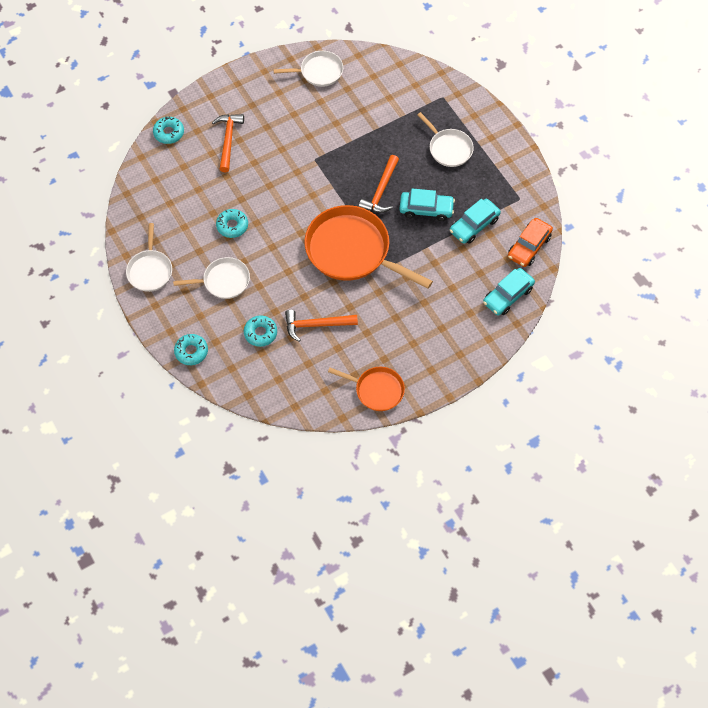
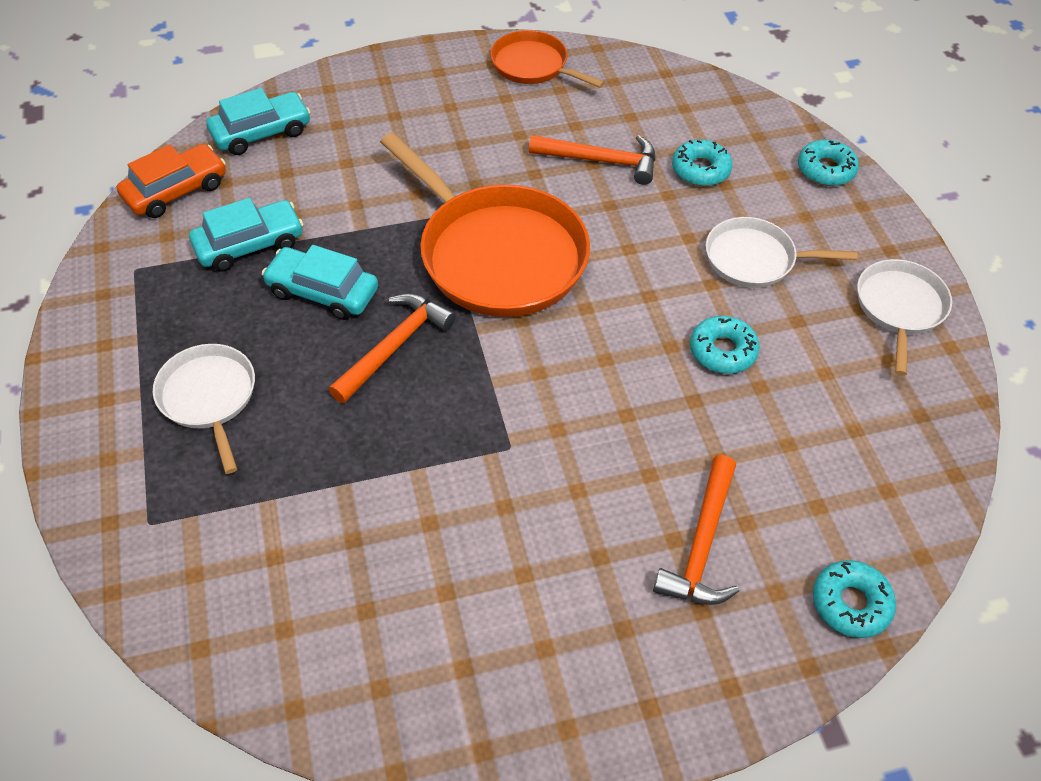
camera: 165 degrees left, 10 degrees down
white pan [273,51,343,87] -> none

